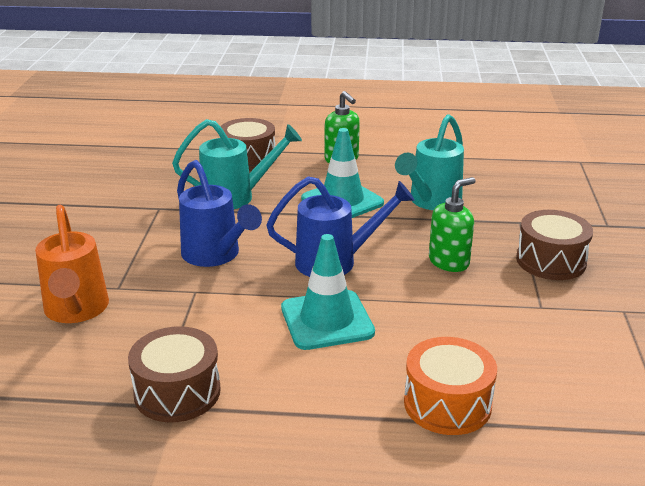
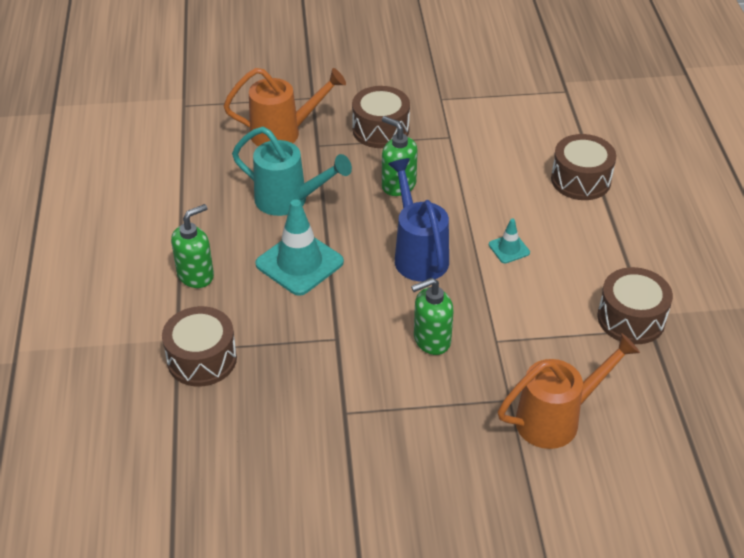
camera: 100 degrees left, 15 degrees up
turquoise watering can [172,119,302,209] -> none
blue watering can [177,160,262,267] -> green soap dispenser [411,278,454,355]
turquoise traffic cone [281,234,375,350] -> turquoise traffic cone [489,219,530,263], size x0.49
orange drum [404,337,497,435] -> brown drum [551,134,616,200]
none -> orange watering can [223,68,346,146]

